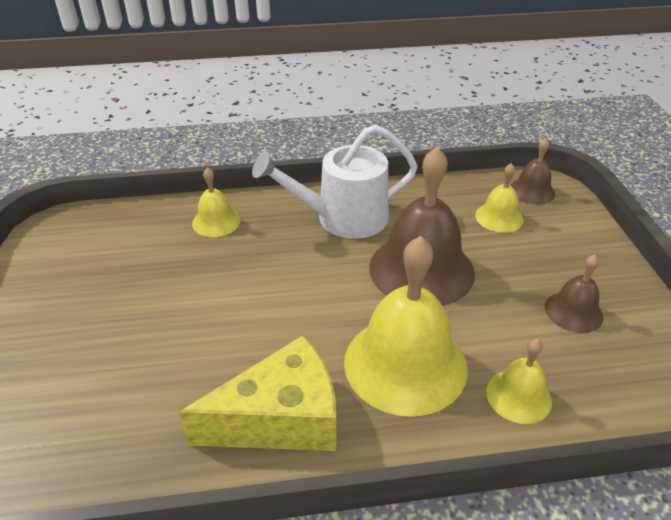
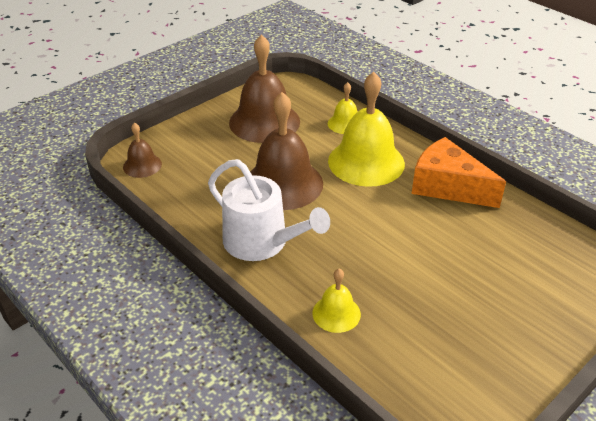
camera: 125 degrees left, 0 degrees up
yellow cheese [179,335,336,451] -> orange cheese [412,137,506,208]
yellow bell [475,163,524,233] -> none
brown bell [545,255,603,333] -> brown bell [229,34,300,143], size x2.00

